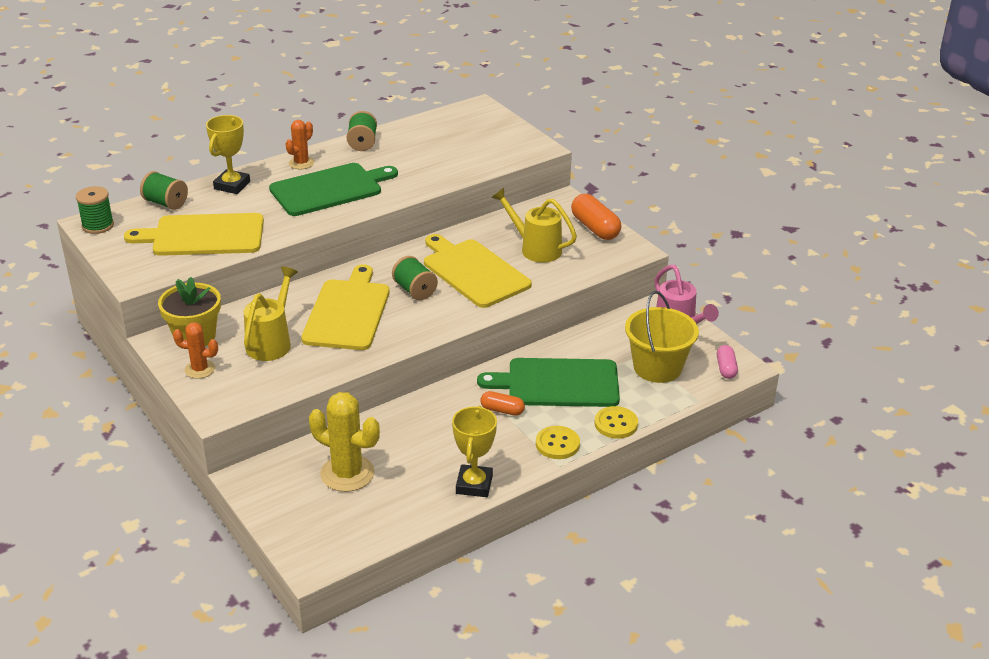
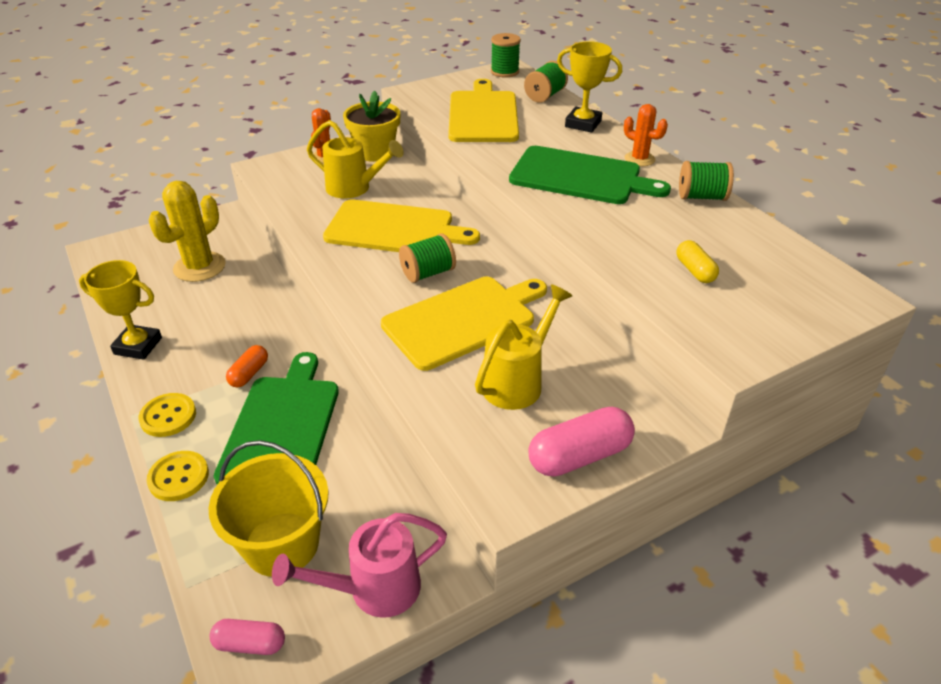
camera: 95 degrees right, 5 degrees up
green cutting board [269,163,398,216] -> green cutting board turned 45 degrees counterclockwise [509,146,671,204]
orange capsule [571,194,621,240] -> pink capsule [528,407,635,477]
none -> yellow capsule [677,240,719,283]

